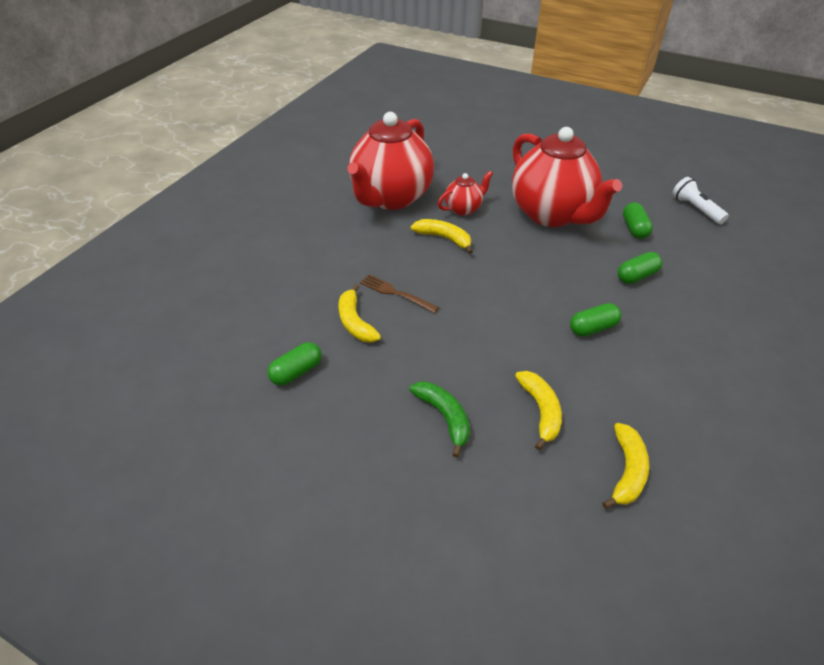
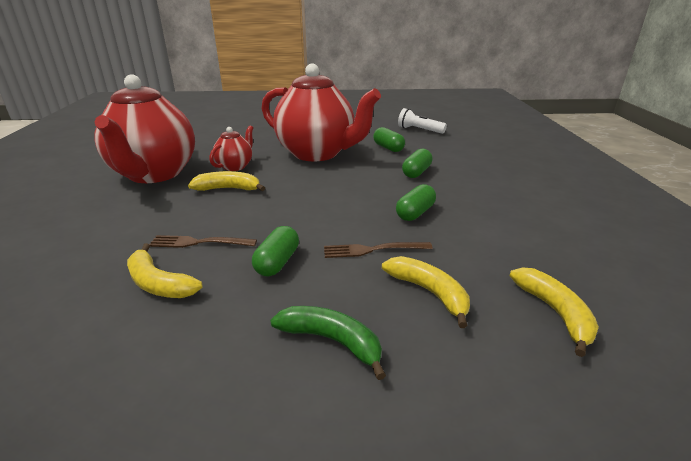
camera: 30 degrees left, 15 degrees down
green capsule [267,342,322,386] -> green capsule moved to [252,226,299,276]
none -> brown fork [324,242,433,258]

